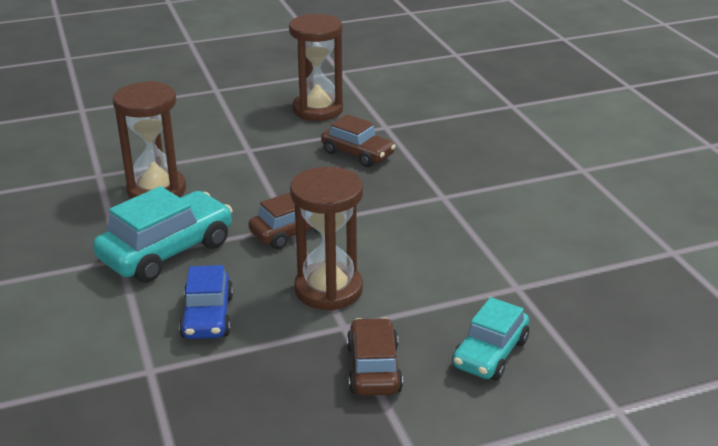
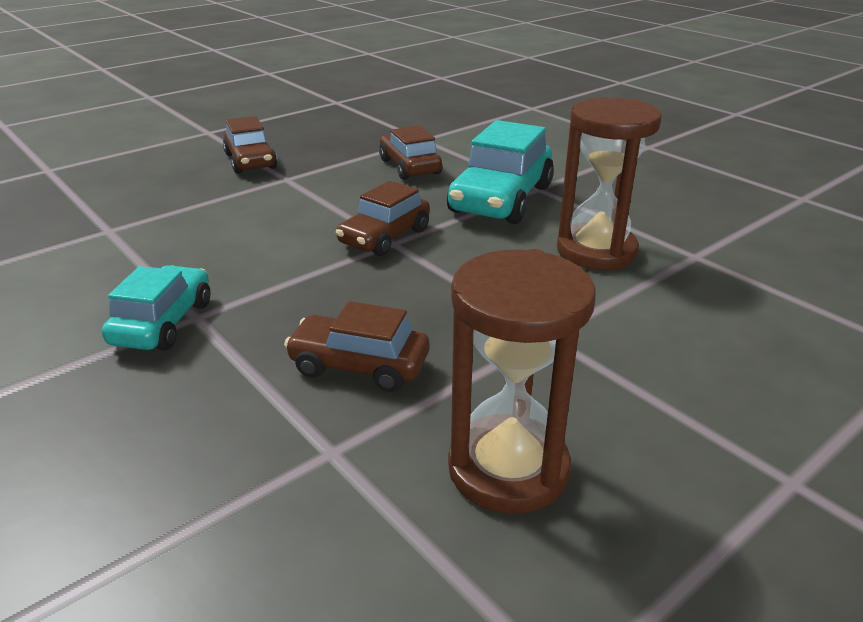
camera: 160 degrees right, 0 degrees up
blue car [179,265,233,339] -> brown car [379,126,443,180]
brown hourglass [290,167,363,311] -> none
turquoise car [452,297,529,380] -> turquoise car moved to [102,265,211,350]

